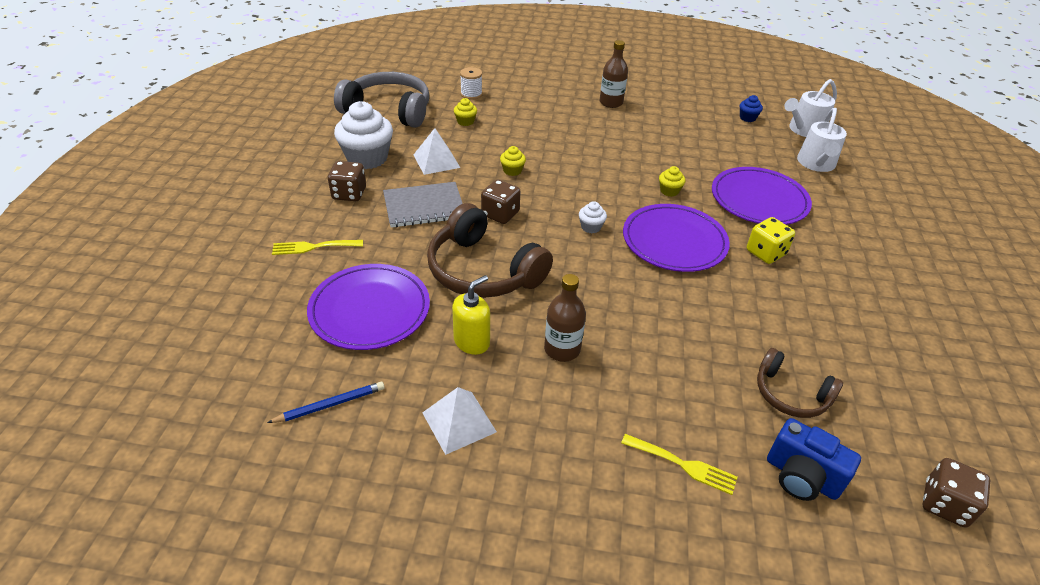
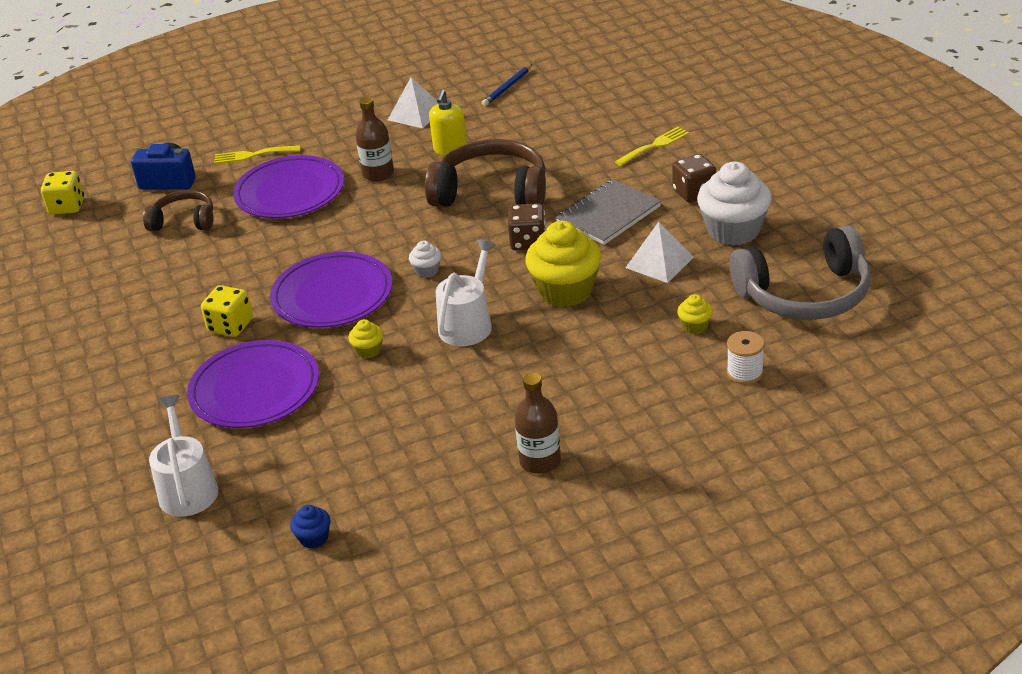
camera: 155 degrees right, 5 degrees down
purple plate [307,264,430,350] -> purple plate moved to [233,155,344,218]
yellow cupcake [500,146,526,176] -> yellow cupcake [525,221,602,307], size x2.22
white watering can [784,79,837,137] -> white watering can moved to [436,240,496,346]
brown dice [922,458,990,528] -> yellow dice [41,171,84,215]

